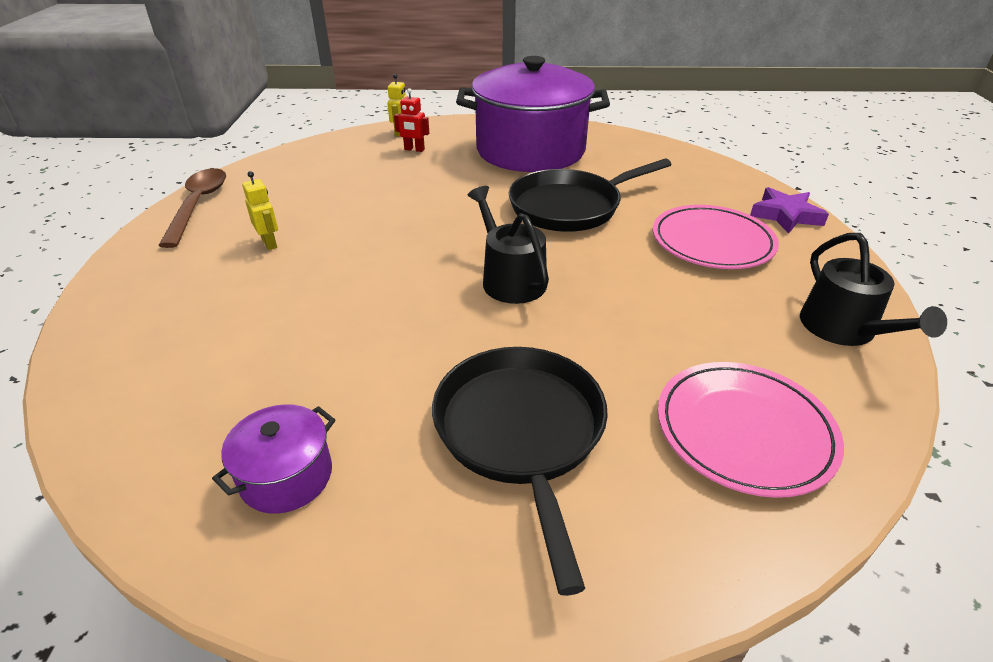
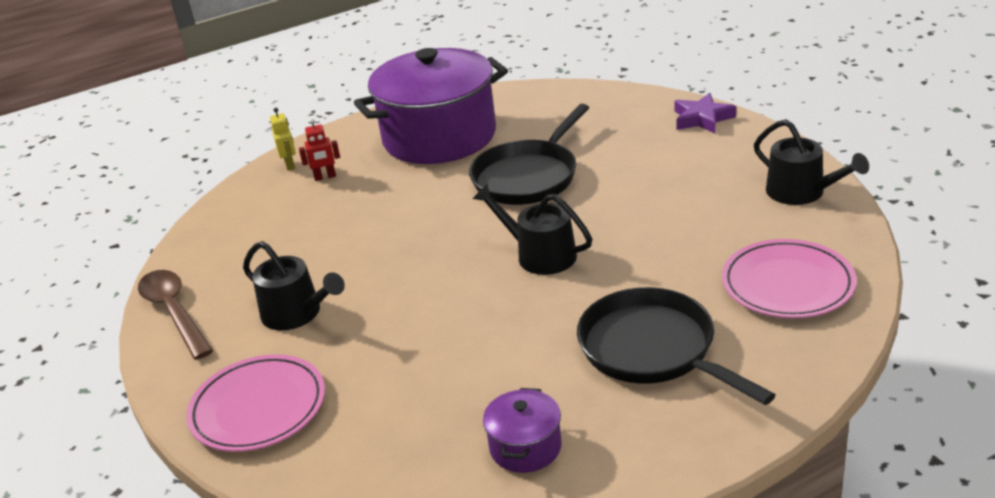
camera: 25 degrees left, 5 degrees down
yellow robot [242,171,278,250] -> black watering can [243,241,345,330]
pink plate [653,205,779,269] -> pink plate moved to [186,354,325,452]

